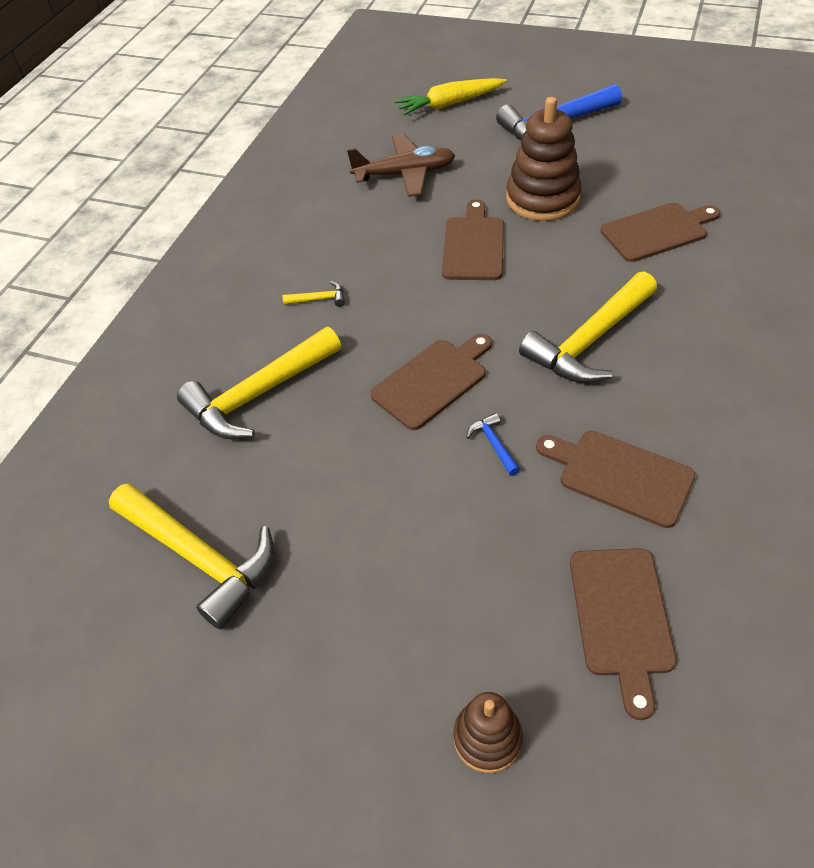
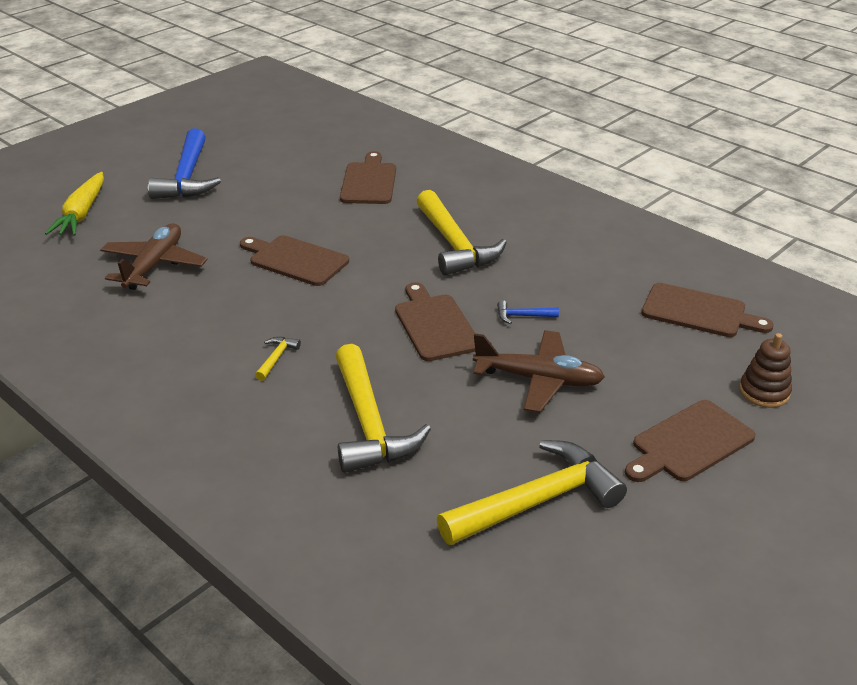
camera: 70 degrees left, 15 degrees down
brown stacking toy [506,97,582,221] -> none
brown cutting board [536,431,695,528] -> brown cutting board moved to [625,400,756,482]
none -> brown plane [473,330,605,413]

